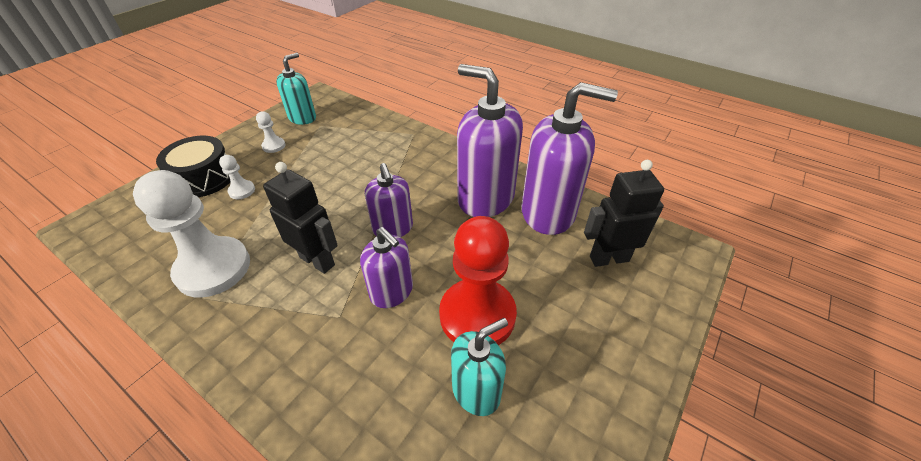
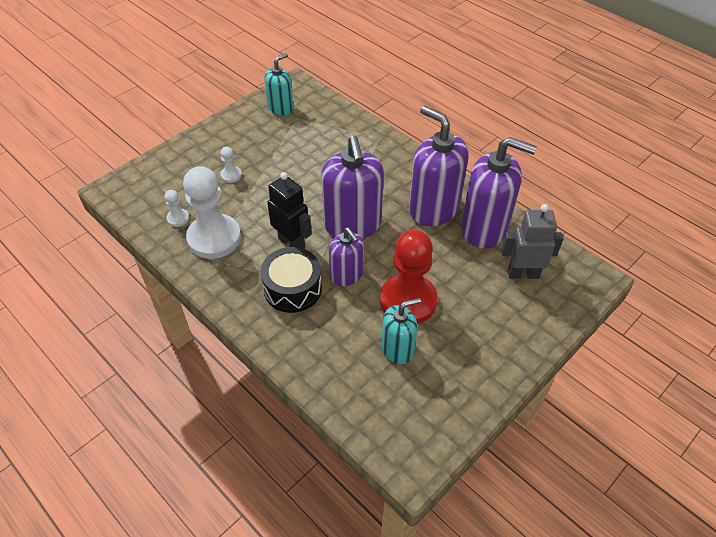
camera: 10 degrees right, 5 degrees up
black drum [156,136,230,197] -> black drum moved to [260,247,322,313]
white pawn [256,111,286,153] -> white pawn moved to [165,190,189,227]
purple soap dispenser [365,163,413,237] -> purple soap dispenser [321,136,384,239], size x1.72
black robot [584,160,664,267] -> grey robot [501,204,564,279]

